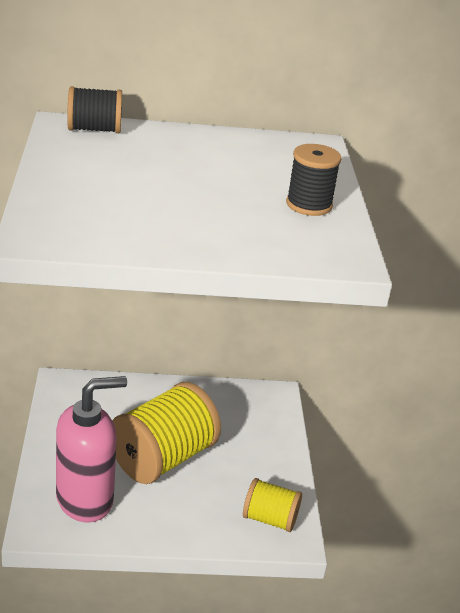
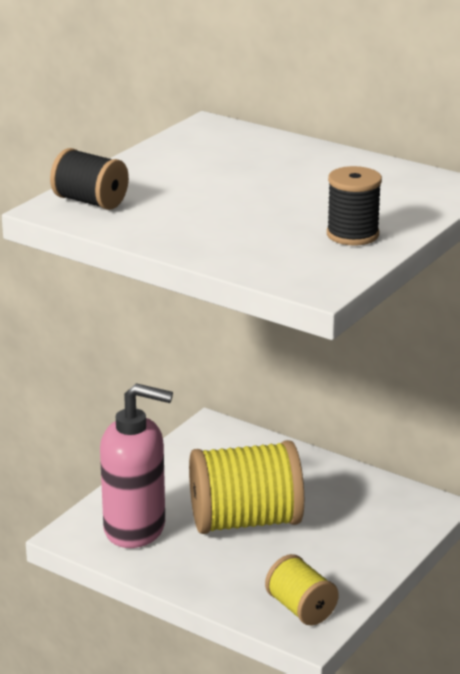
camera: 40 degrees right, 5 degrees down
black spool [67,86,122,133] -> black spool moved to [50,148,129,210]

